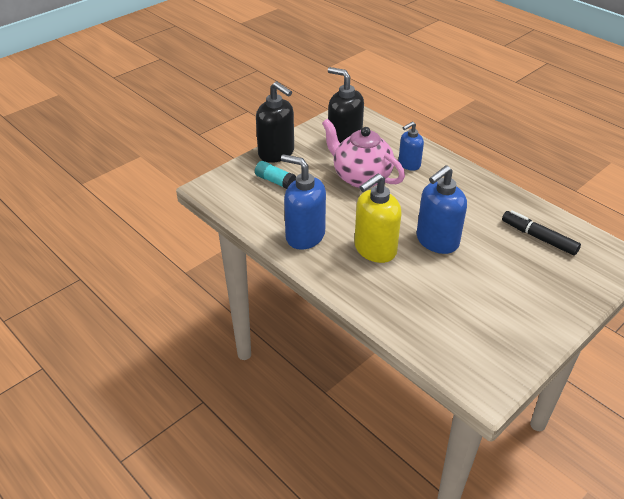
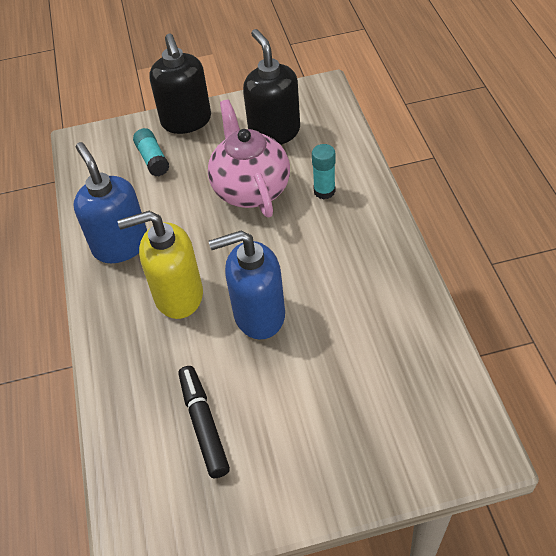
camera: 35 degrees right, 10 degrees up
blue soap dispenser [399,122,424,171] -> turquoise glue stick [312,144,335,199]
black marker [502,210,581,255] -> black marker moved to [178,366,230,478]

